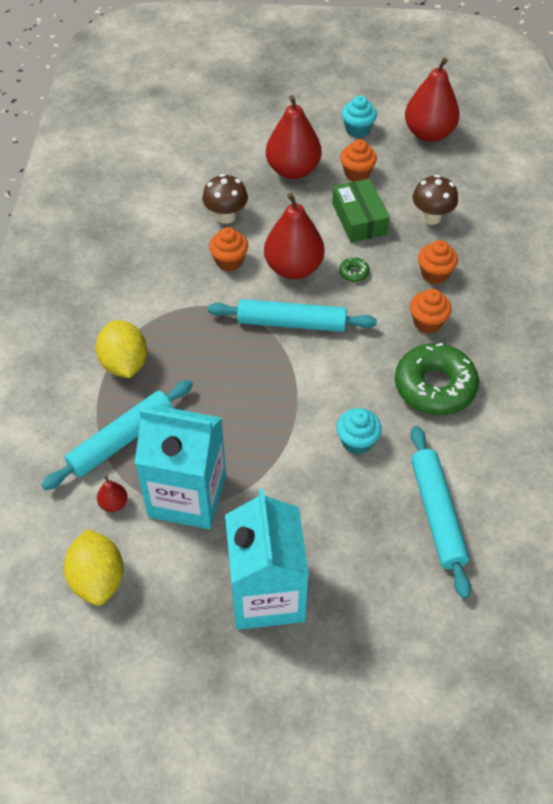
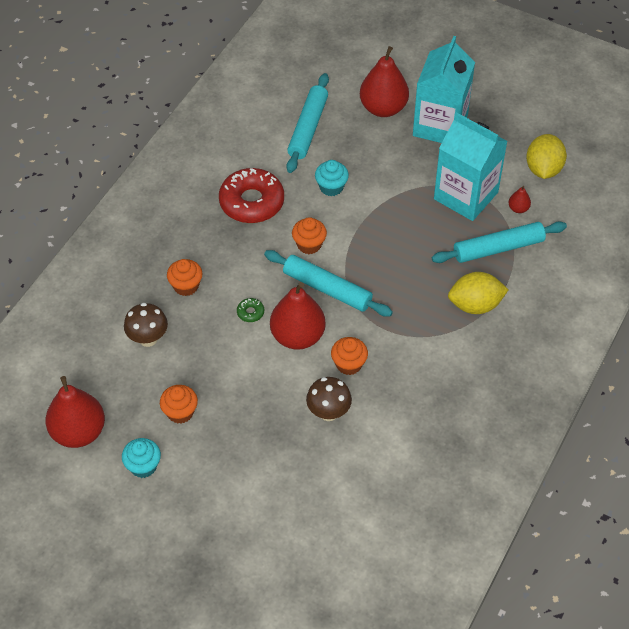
camera: 155 degrees left, 0 degrees up
yellow lemon [96,320,147,378] -> yellow lemon turned 75 degrees clockwise [448,272,509,314]
red pear [266,95,321,179] -> red pear moved to [360,46,409,117]
green box [332,179,390,242] -> none
green donut [395,343,479,415] -> red donut [219,168,284,223]
orange cupcake [410,289,452,333] -> orange cupcake moved to [292,217,327,254]

